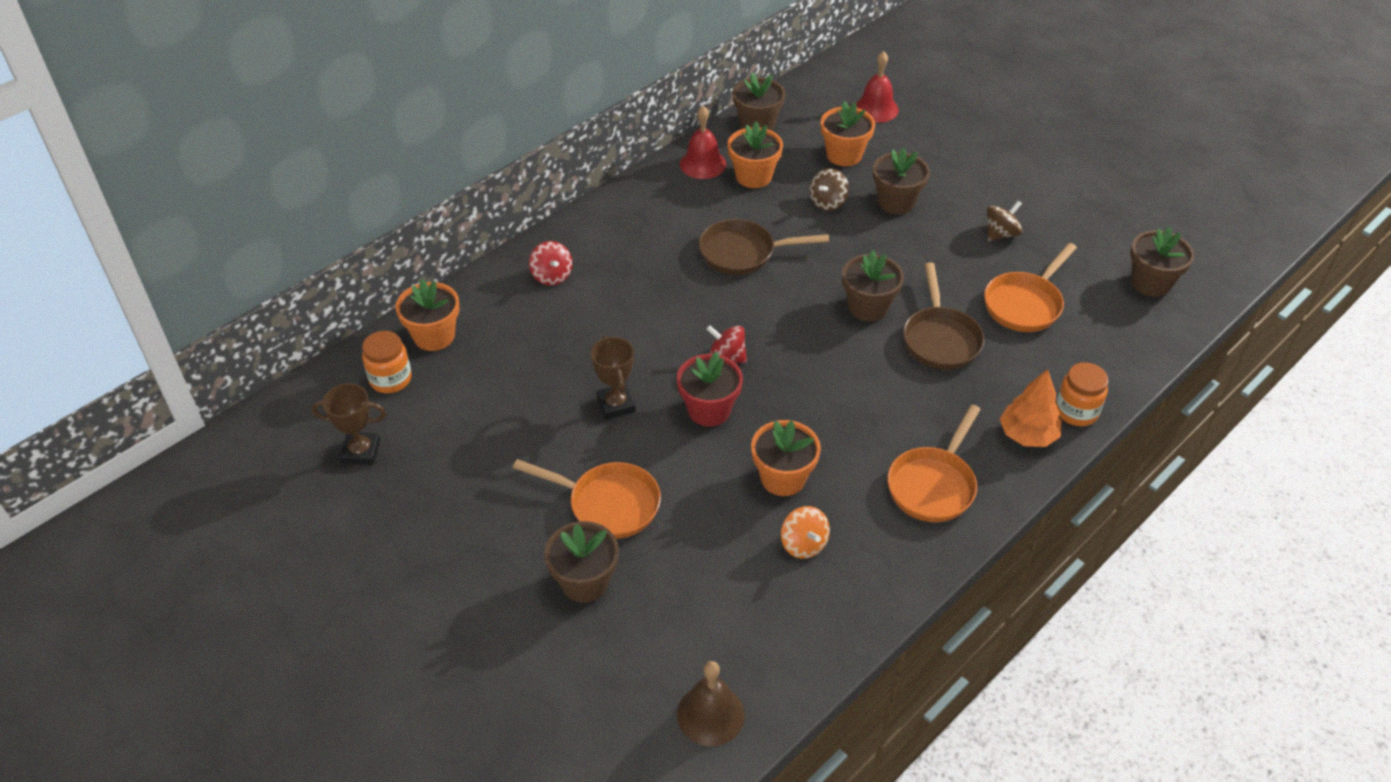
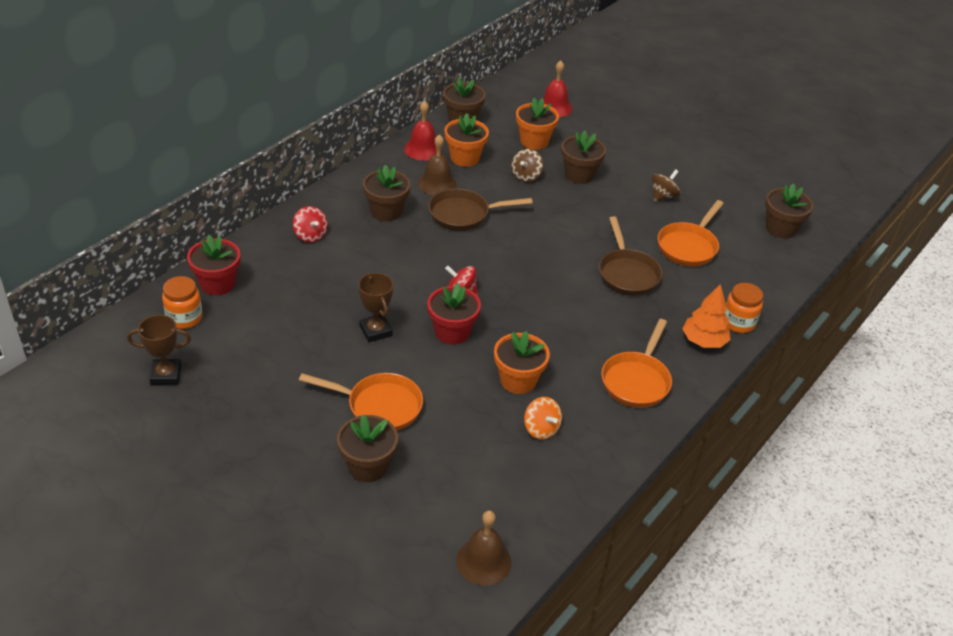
camera: 10 degrees left, 5 degrees down
orange flower pot [396,279,460,351] -> red flower pot [187,235,240,295]
brown flower pot [842,250,904,322] -> brown flower pot moved to [363,165,410,221]
none -> brown bell [418,134,457,195]

